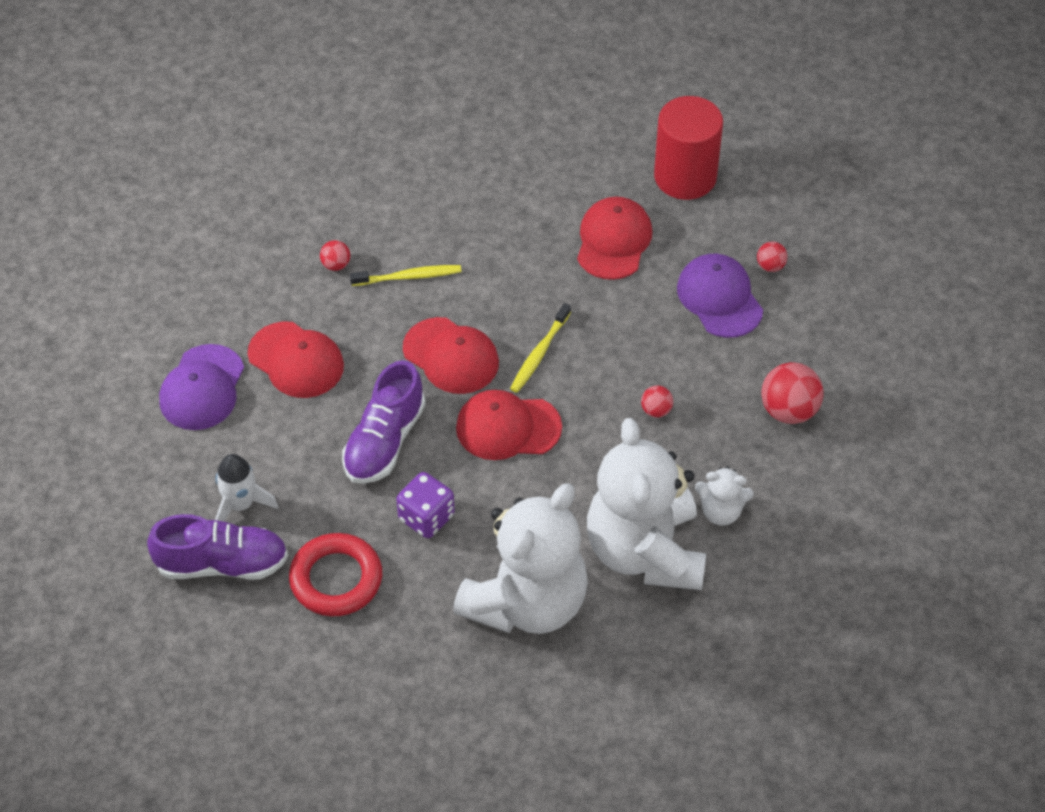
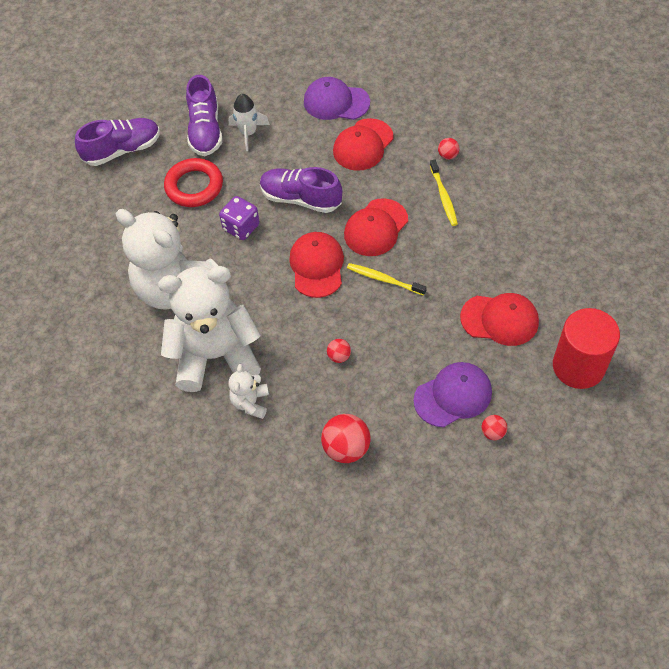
camera: 90 degrees right, 5 degrees up
none -> purple shoe [75,118,160,166]

